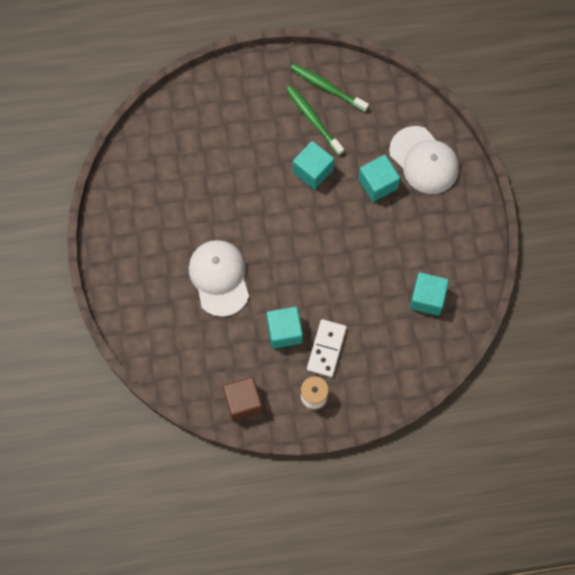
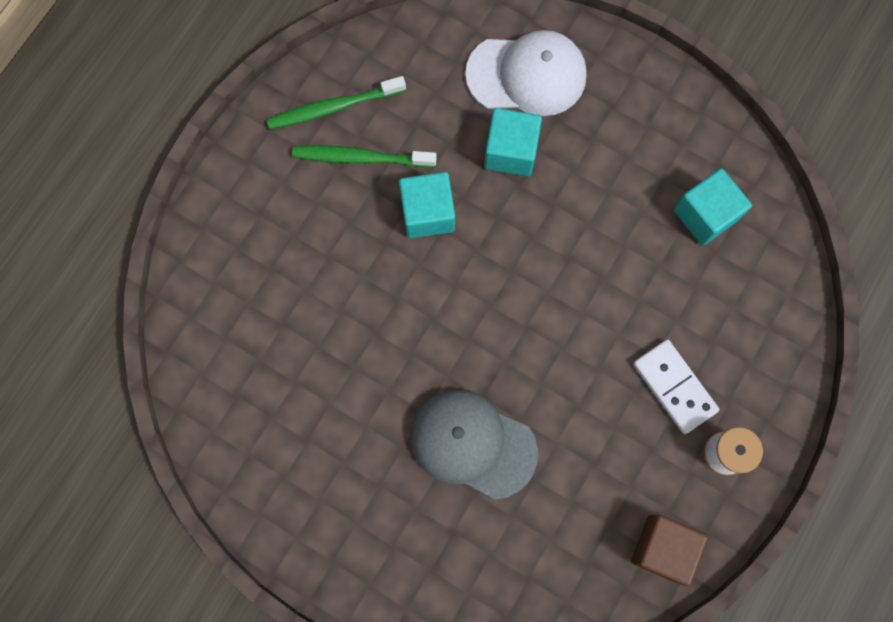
camera: 50 degrees left, 5 degrees up
white cap [189,240,249,317] -> grey cap [410,389,538,500]
turquoise cube [267,306,303,348] -> none

